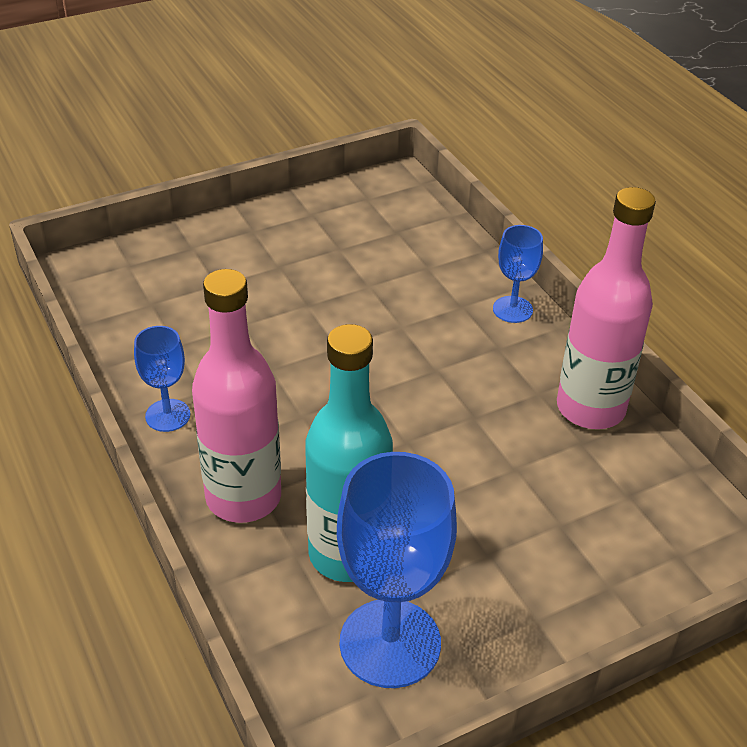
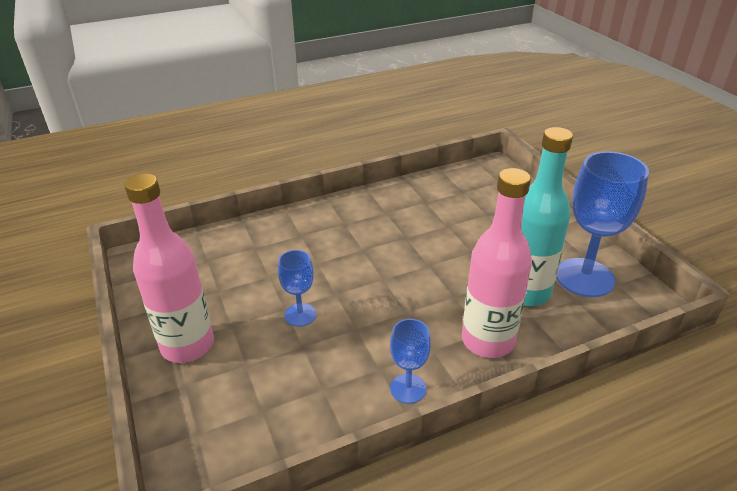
camera: 85 degrees left, 5 degrees down
blue goblet [493,225,543,323] -> blue goblet moved to [278,250,316,327]
pink bottle [557,187,656,429] -> pink bottle moved to [124,173,214,363]

